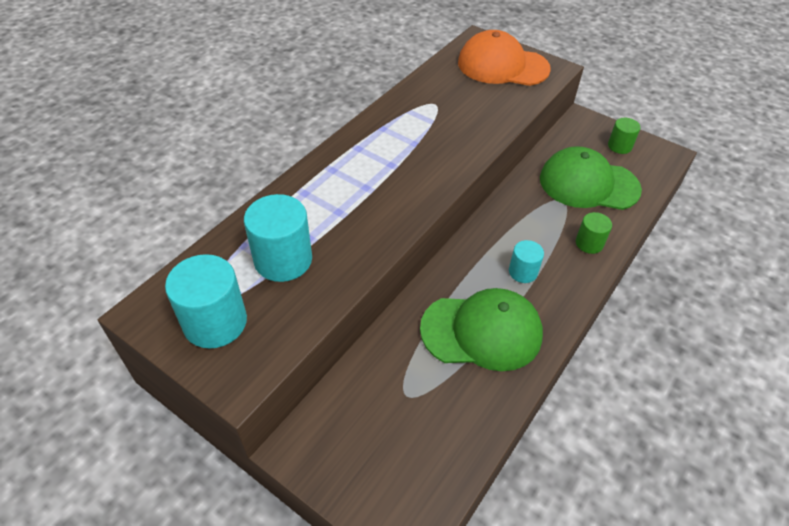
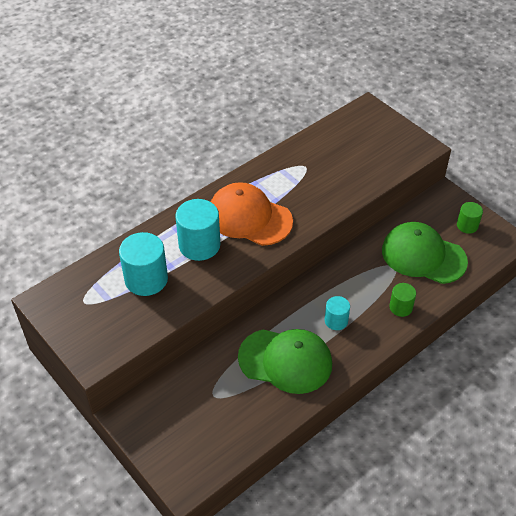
camera: 15 degrees right, 0 degrees up
turquoise cylinder [165,254,247,349] -> turquoise cylinder moved to [175,199,220,261]
orange cap [458,30,551,86] -> orange cap moved to [211,182,293,246]

